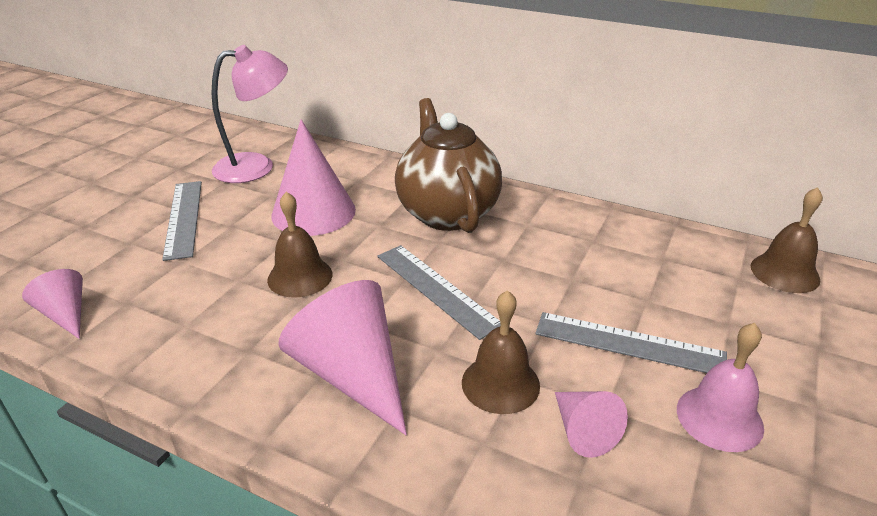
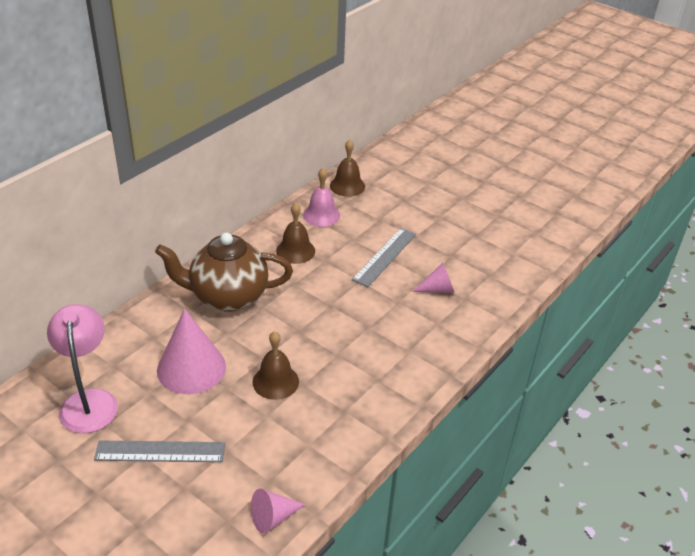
camera: 80 degrees left, 5 degrees up
pink cone [278,280,407,435] -> none
grey ruler [377,245,500,340] -> none
brown bell [462,290,540,414] -> brown bell moved to [276,202,315,264]
pink bell [677,323,764,452] -> pink bell moved to [303,168,340,227]

